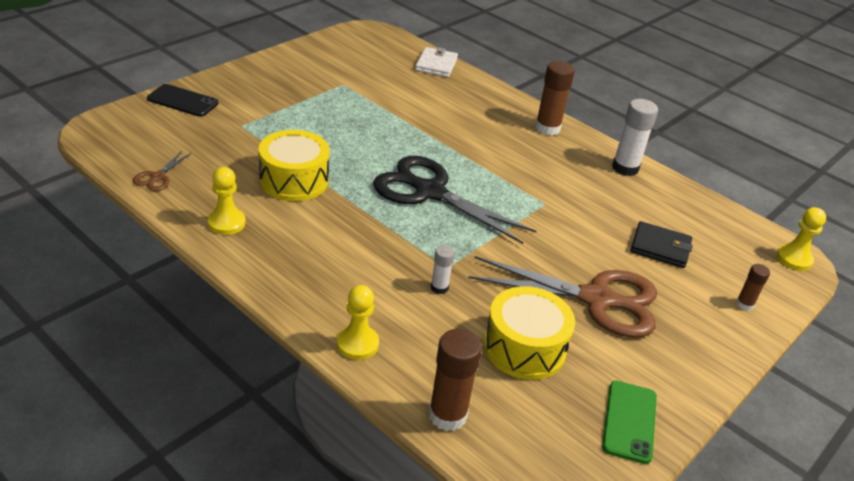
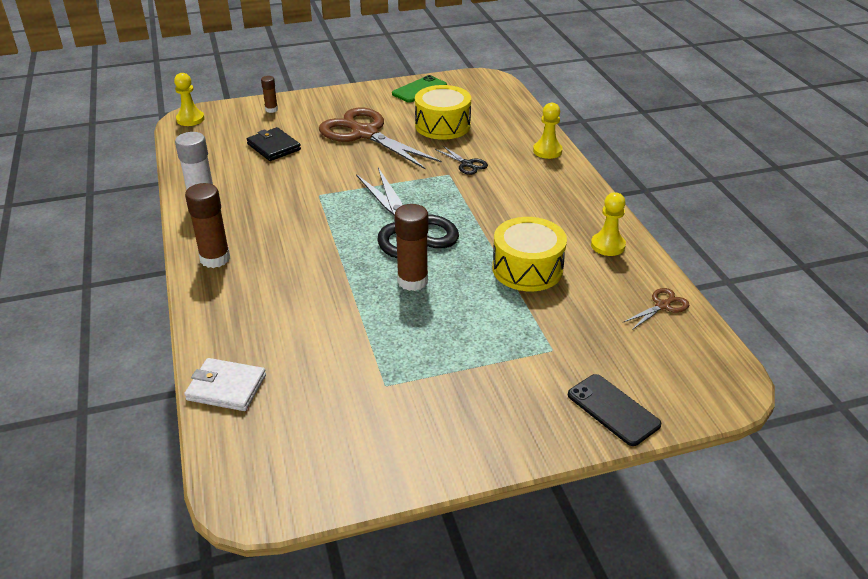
camera: 145 degrees left, 0 degrees up
white wallet [415,47,458,77] -> white wallet turned 60 degrees clockwise [184,358,266,411]
brown glue stick [428,329,482,431] -> brown glue stick moved to [395,204,428,291]
white glue stick [431,245,454,294] -> black scissors [435,145,488,175]

